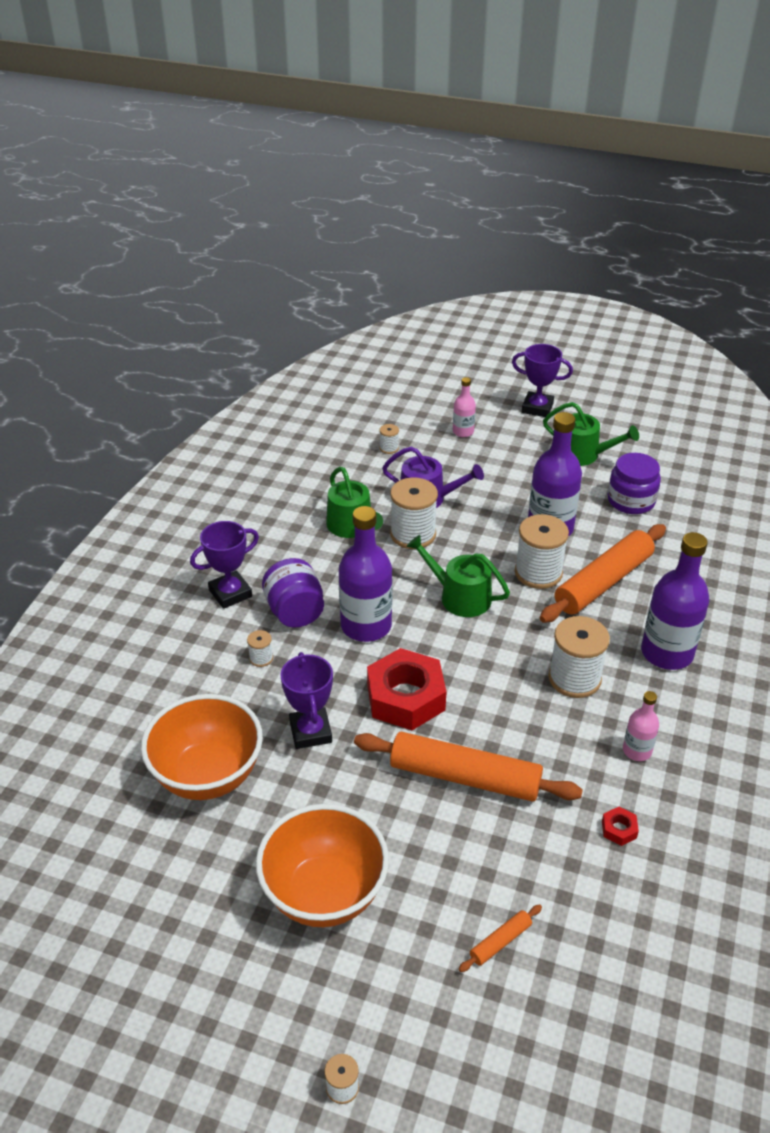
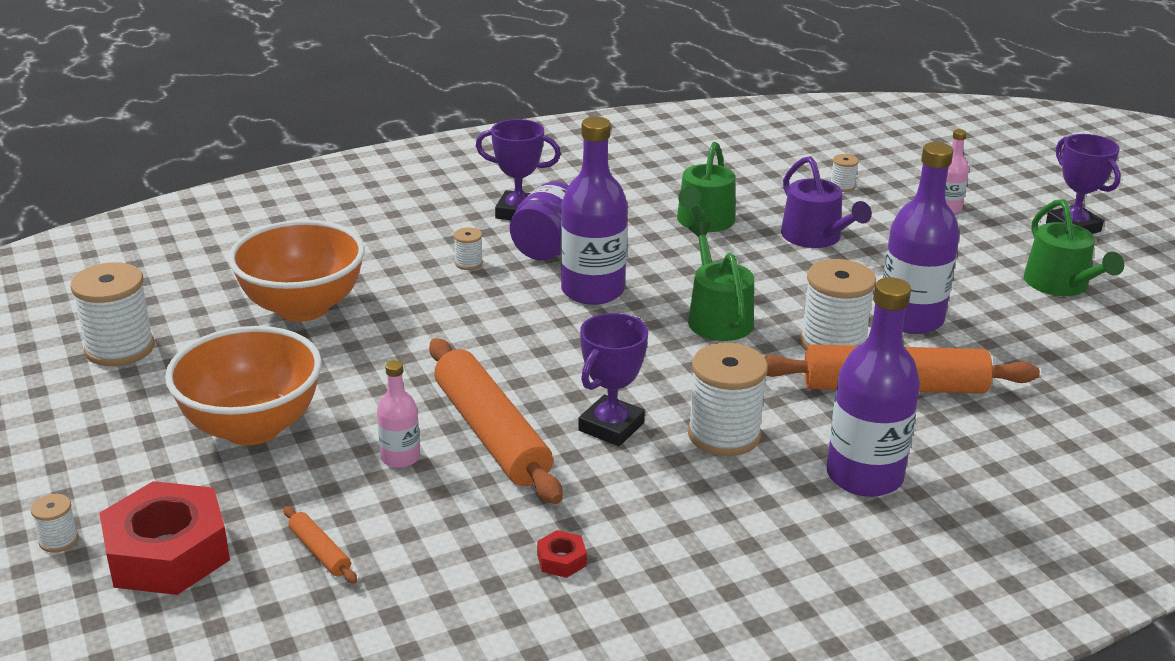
camera: 45 degrees right, 10 degrees down
purple trophy [281,652,333,749] -> purple trophy moved to [578,313,648,446]
red nut [367,648,447,730] -> red nut moved to [99,481,230,595]
white spool [390,478,438,549] -> white spool moved to [71,262,154,366]
orange rolling pin [459,905,542,972] -> orange rolling pin turned 45 degrees clockwise [283,506,357,584]
purple jar [608,453,661,514] -> none
pink bottle [623,691,659,761] -> pink bottle moved to [377,360,420,468]

